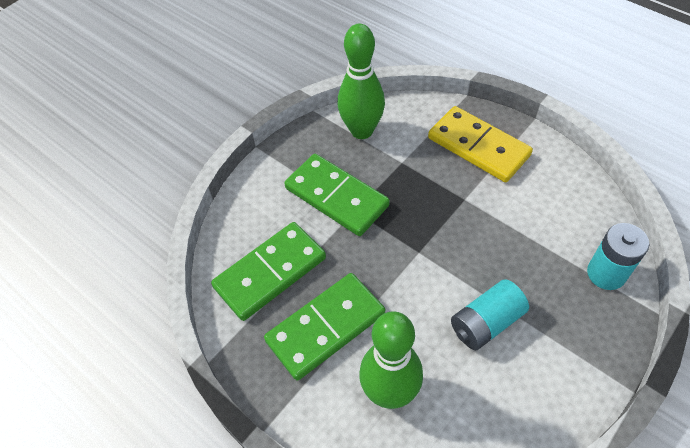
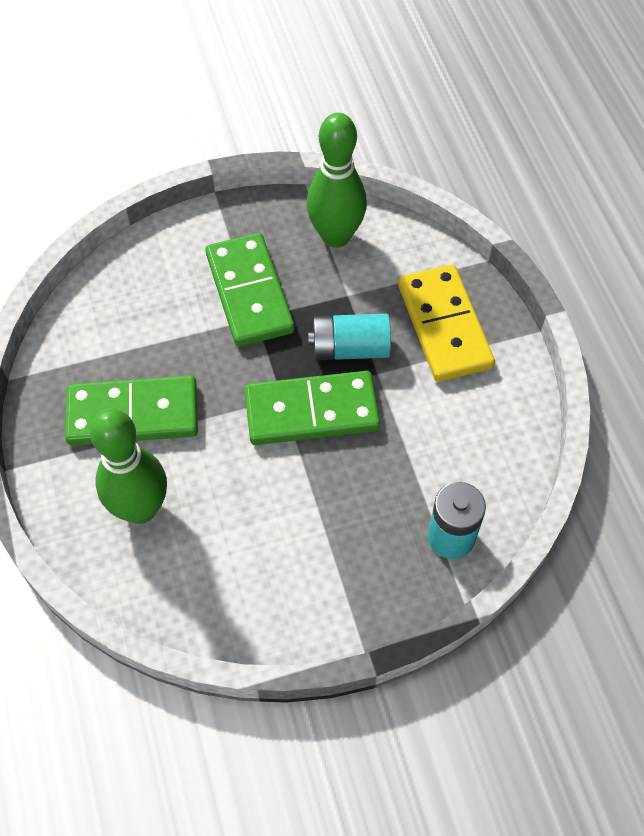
camera: 30 degrees right, 5 degrees up
green domino [211,222,326,321] -> green domino moved to [244,371,380,445]
turquoise battery [451,279,529,350] -> turquoise battery moved to [308,314,391,360]

